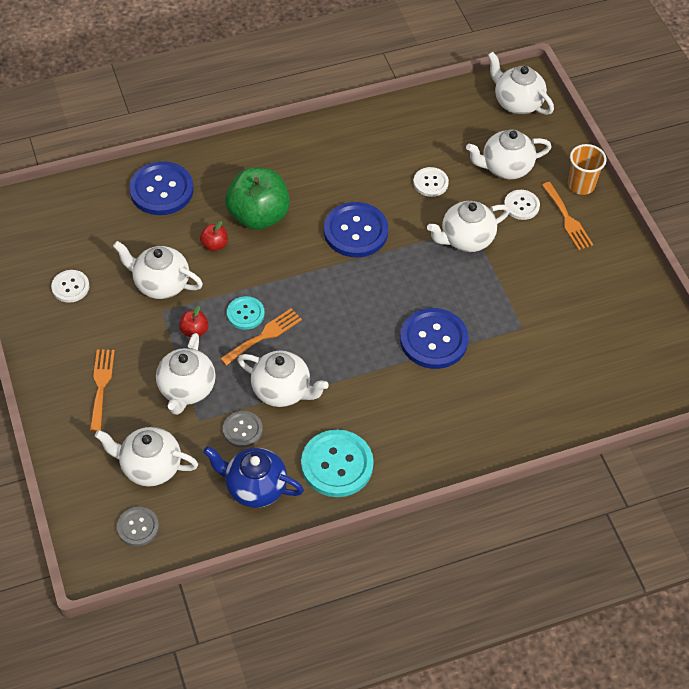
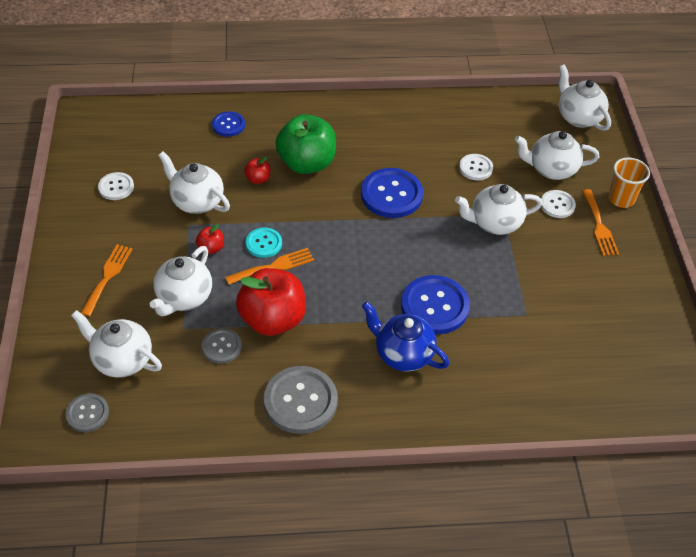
camera: 15 degrees right, 5 degrees down
blue button [129,161,194,215] -> blue button [212,112,245,137], size x0.56
blue teapot [203,446,304,508] -> blue teapot moved to [362,301,449,372]
white teapot [237,350,329,407] -> red apple [236,268,306,336]
turquoise button [301,430,374,497] -> grey button [264,366,338,434]

